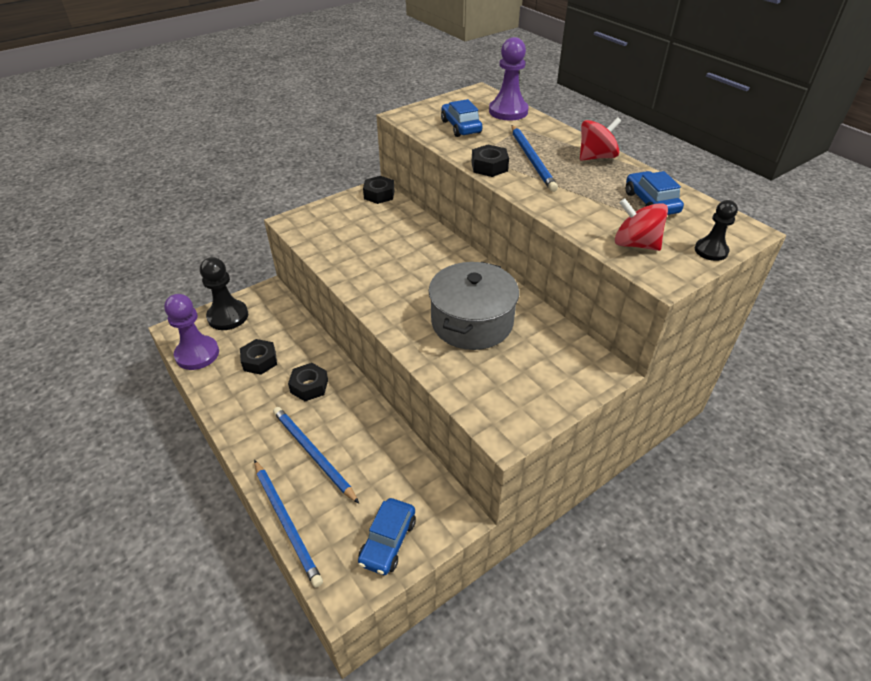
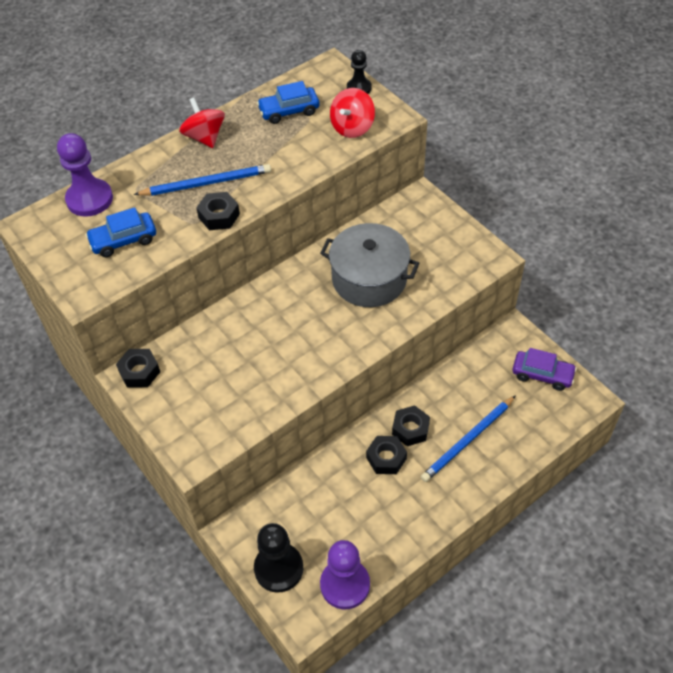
camera: 90 degrees left, 10 degrees up
black nut [240,339,277,375] -> black nut moved to [392,405,430,446]
blue pencil [254,460,323,588] -> none
blue car [358,498,416,575] -> purple car [512,348,577,391]

